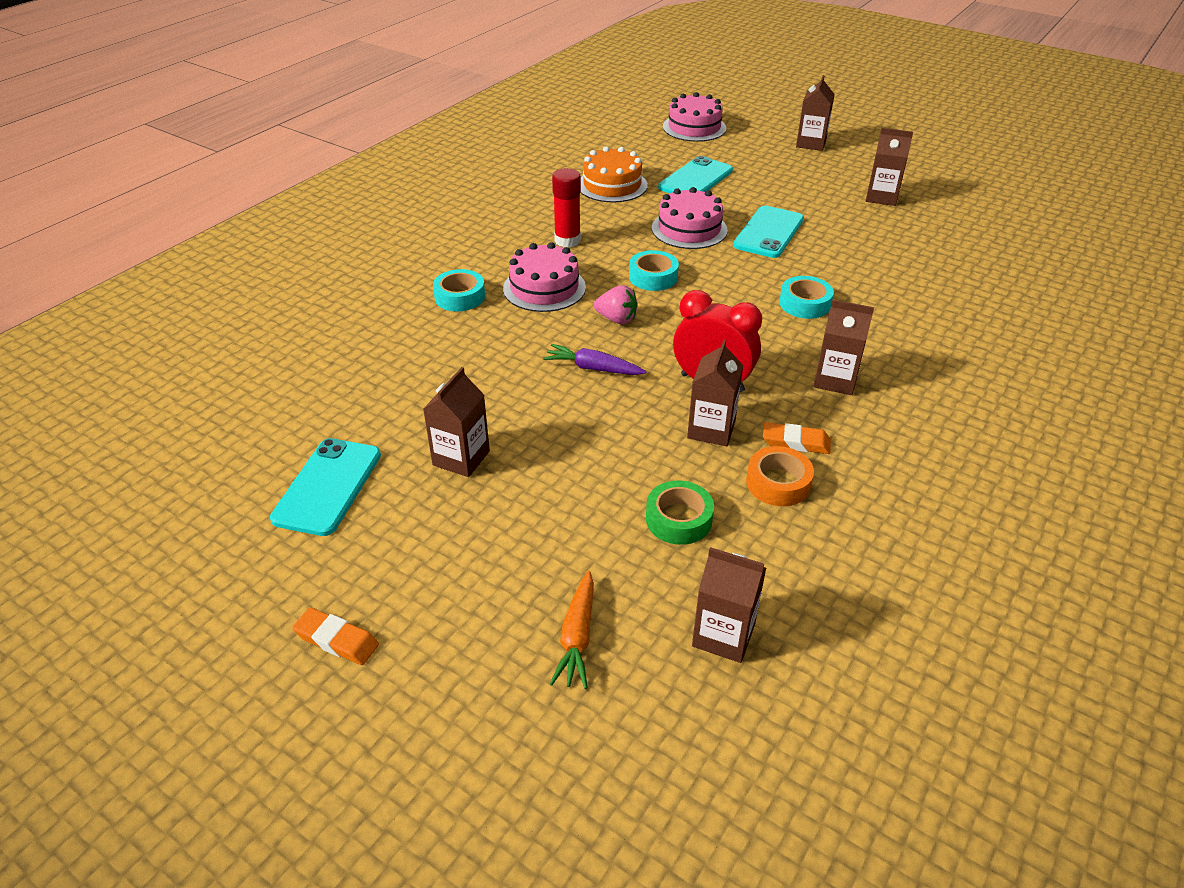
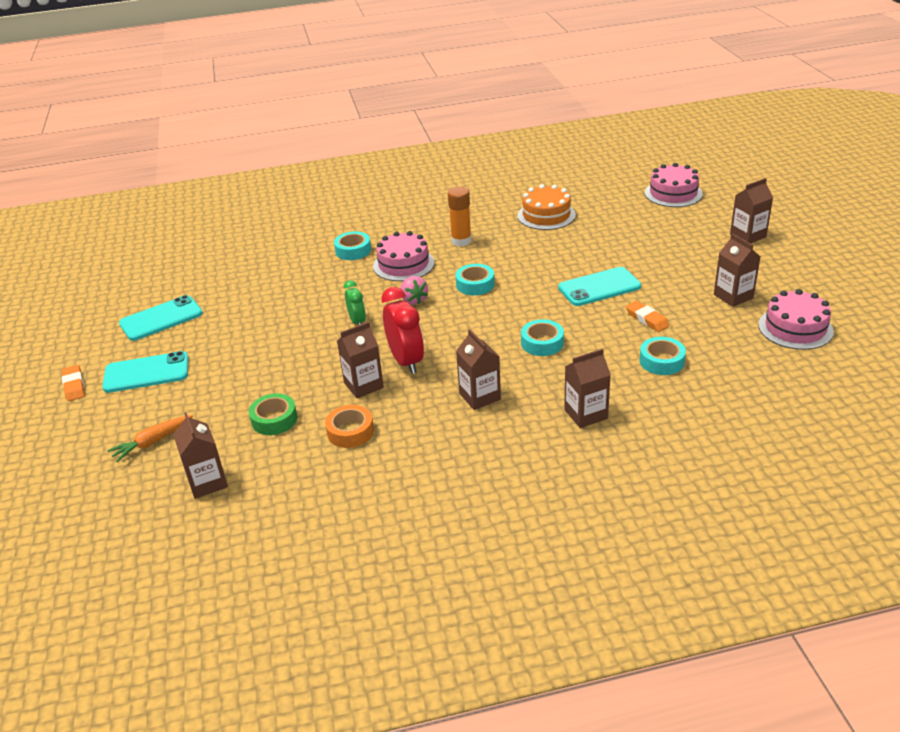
camera: 45 degrees right, 5 degrees down
brown carton [423,367,490,477] -> brown carton moved to [564,349,611,428]
purple carrot [543,344,646,375] -> green clock [344,280,366,325]
red glue stick [552,168,581,248] -> orange glue stick [448,187,471,246]
pink cake [652,187,728,249] -> pink cake moved to [758,289,834,350]
turquoise phone [658,156,733,193] -> turquoise phone moved to [102,351,189,393]
orange eraser [763,422,831,454] -> orange eraser moved to [626,301,670,332]
none -> turquoise tape [639,337,686,375]

